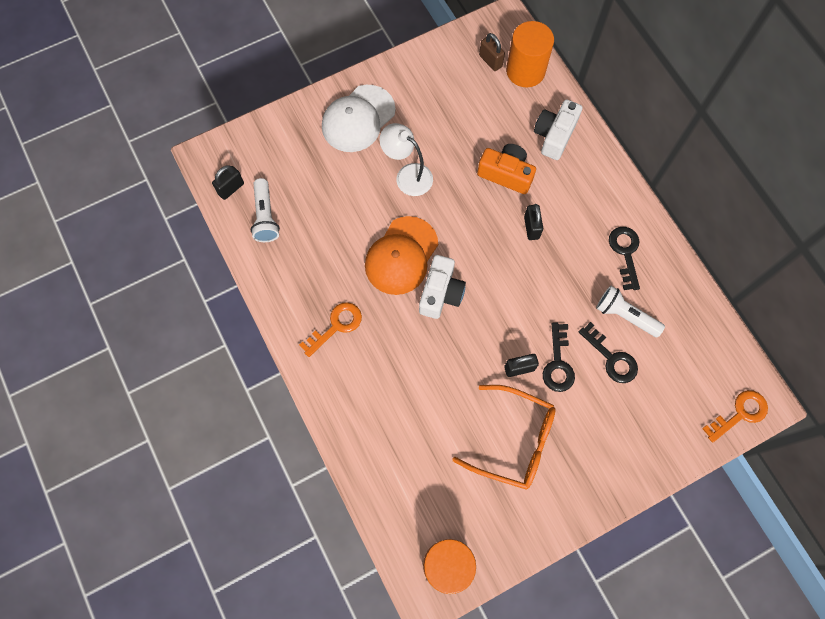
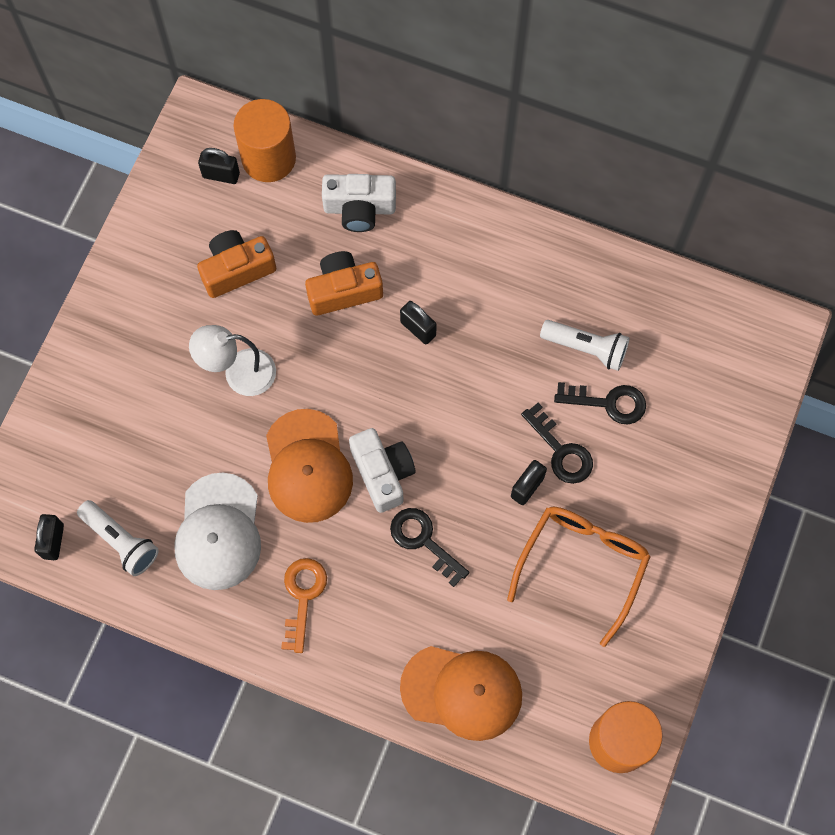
camera: 40 degrees left, 0 degrees up
white cap [322,85,395,152] -> white cap moved to [174,473,261,590]
orange glasses [452,385,555,489] -> orange glasses turned 45 degrees counterclockwise [507,507,651,647]
brown padlock [479,33,505,71] -> black padlock [198,148,240,184]
white camera [534,99,582,160] -> white camera turned 75 degrees counterclockwise [322,174,396,232]
white flashlight [596,286,665,337] -> white flashlight turned 150 degrees counterclockwise [540,320,630,371]
black key [609,227,640,290] -> black key moved to [390,508,470,587]
orange key [702,390,768,443] -> none
none -> orange camera [197,230,276,298]
none -> orange cap [400,646,522,741]

